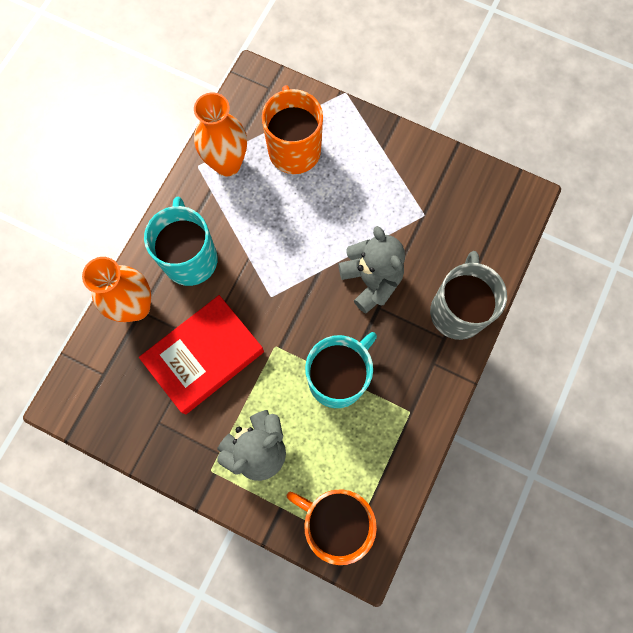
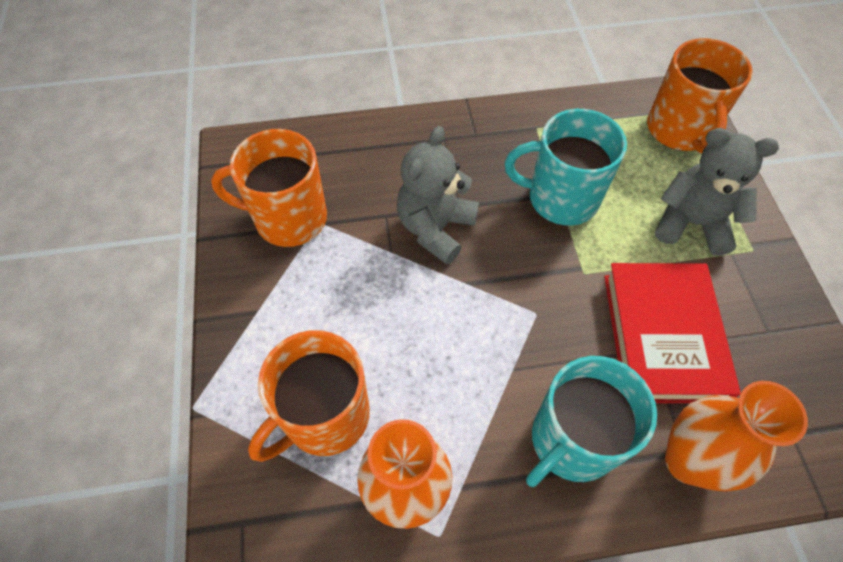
camera: 125 degrees left, 15 degrees down
red book [139,295,264,415] -> red book turned 75 degrees clockwise [604,263,741,403]
grey mug [430,251,507,340] -> none
none -> orange mug [211,129,327,247]

